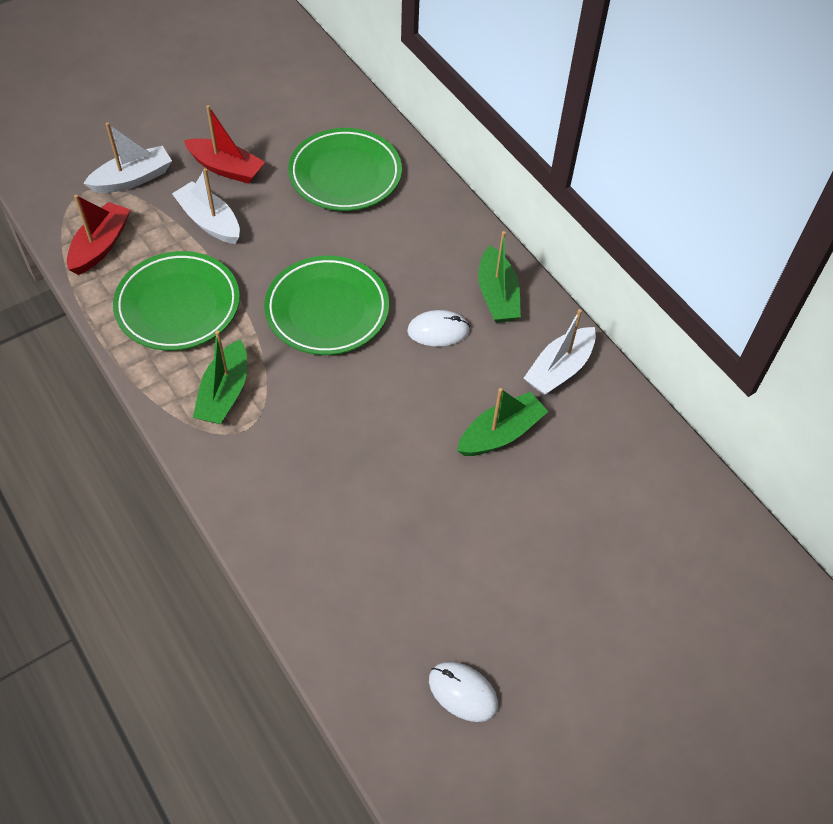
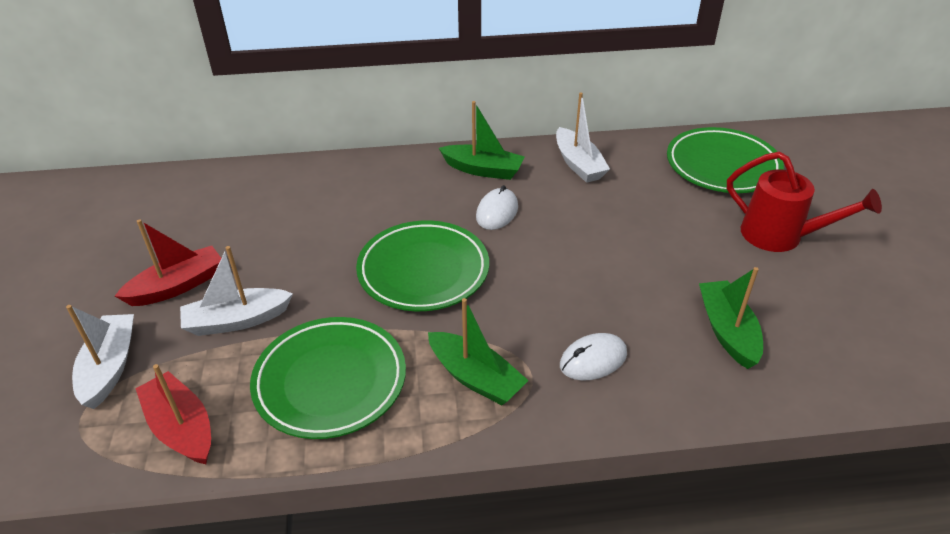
camera: 60 degrees left, 15 degrees down
green plate [288,128,402,211] -> green plate moved to [667,127,784,193]
white mouse [429,662,498,722] -> white mouse moved to [560,333,627,381]
green boat [457,388,548,456] -> green boat moved to [699,267,763,369]
none -> red watering can [727,151,882,252]

